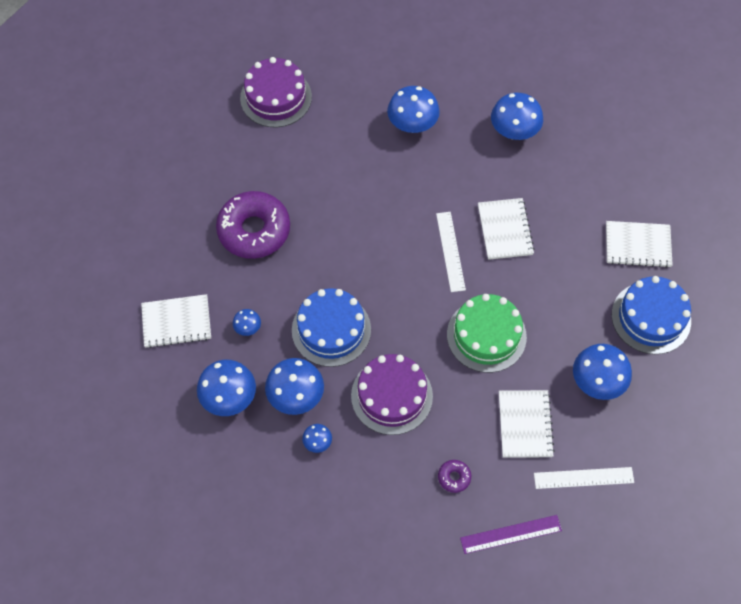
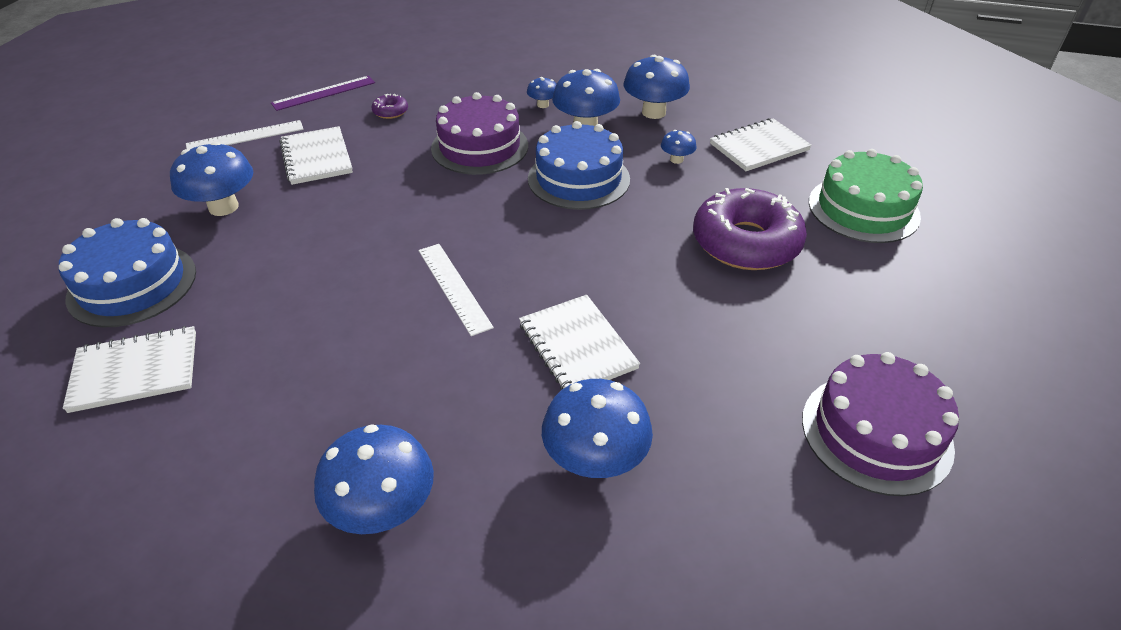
camera: 160 degrees right, 20 degrees down
green cake [447,294,527,373] -> green cake moved to [809,149,923,243]
white notebook [478,198,535,260] -> white notebook moved to [519,295,640,390]

